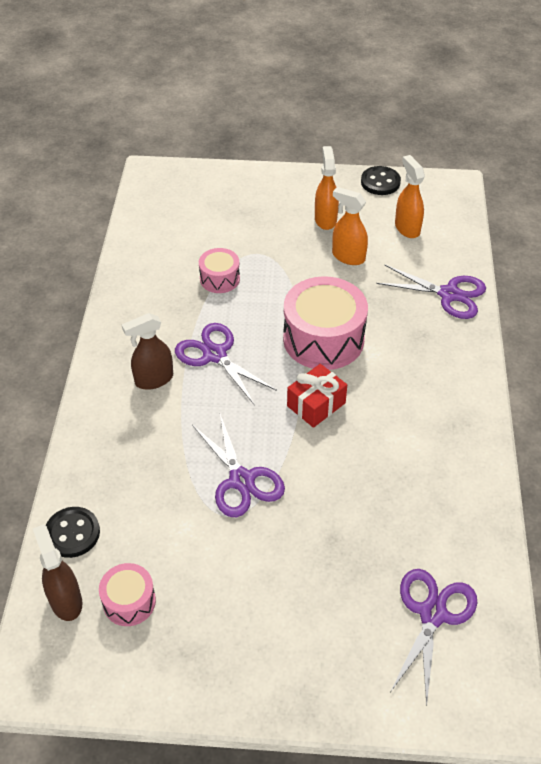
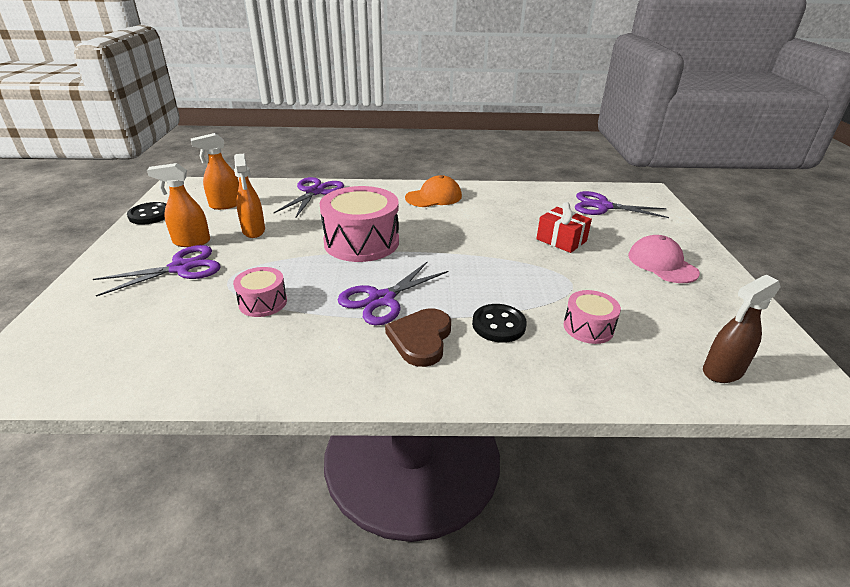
camera: 95 degrees left, 15 degrees down
black button [46,507,100,558] -> black button moved to [472,304,527,343]
pink drum [99,563,156,626] -> pink drum moved to [563,290,621,344]
brown spray bottle [122,313,173,390] -> brown heart [385,308,451,367]
purple scissors [192,414,285,517] -> purple scissors moved to [93,245,221,297]
red gift [287,364,347,428] -> red gift moved to [536,202,592,253]
orange spray bottle [332,187,368,265] -> orange spray bottle turned 45 degrees counterclockwise [234,154,265,238]
none -> orange cap [405,175,462,207]
none -> pink cap [628,235,700,283]

